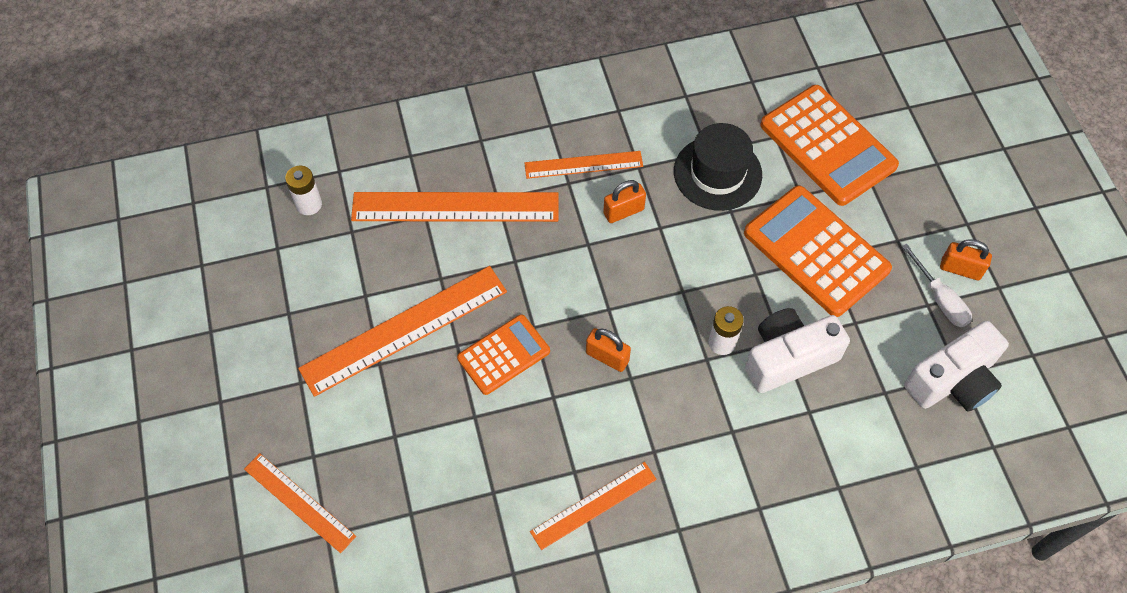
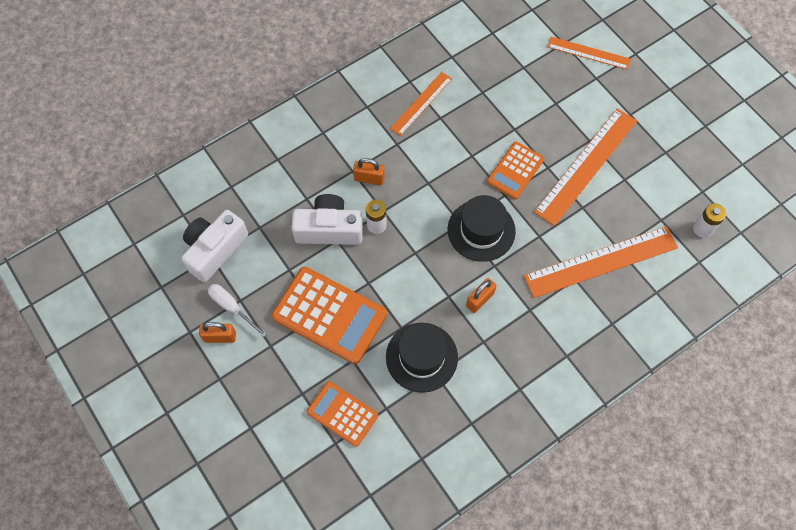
camera: 160 degrees right, 5 degrees up
orange ruler [524,151,643,179] -> none
orange padlock [586,328,631,372] -> orange padlock moved to [353,158,385,185]
white camera [745,308,850,393] -> white camera turned 135 degrees counterclockwise [291,194,363,245]
orange calculator [760,85,899,206] -> orange calculator [307,381,378,447], size x0.60
none -> black hat [448,195,516,262]

